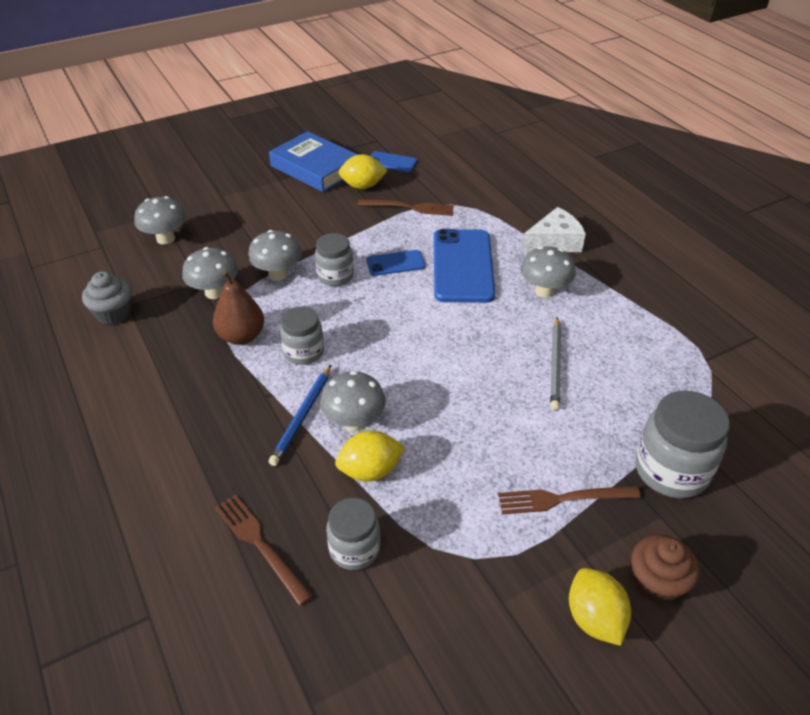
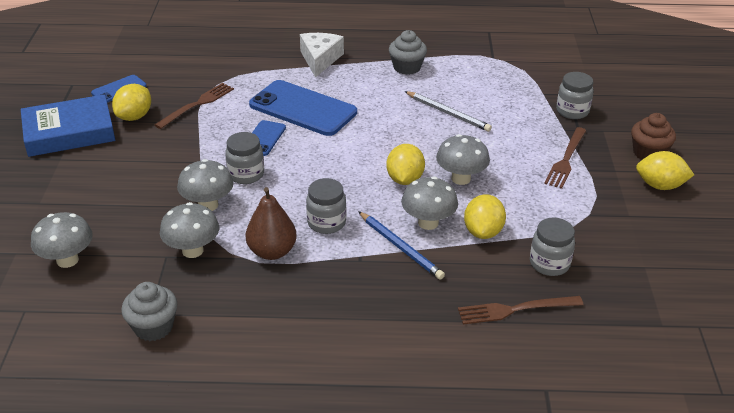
camera: 60 degrees left, 5 degrees down
grey mushroom [520,246,576,298] -> grey mushroom moved to [436,134,490,185]
grey jar [635,390,730,498] -> grey jar [556,72,594,119], size x0.63
none -> yellow lemon [386,144,425,185]
none -> grey cupcake [389,30,427,75]

